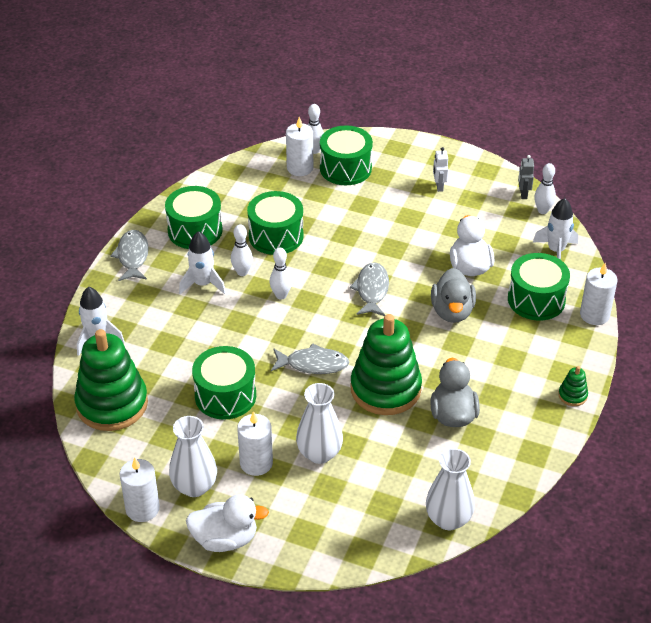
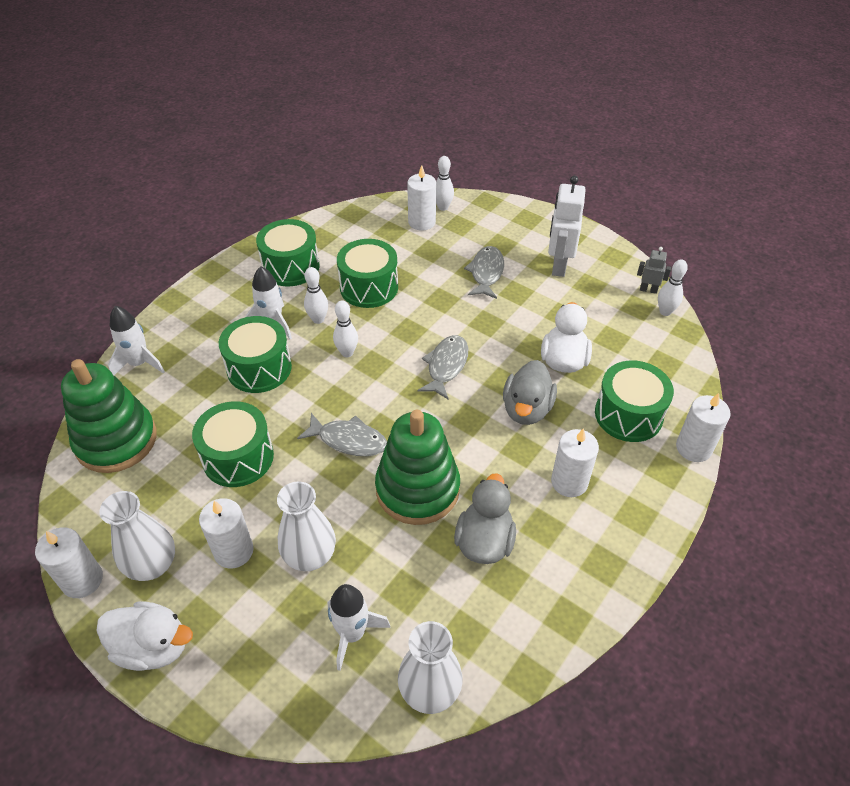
camera: 15 degrees right, 5 degrees up
grey fish [110,230,149,281] -> grey fish moved to [464,246,504,299]
green drum [320,125,373,185] -> green drum moved to [219,316,292,393]
white robot [433,147,448,192] -> white robot [548,175,586,277], size x1.97
grey robot [518,155,534,199] -> grey robot turned 90 degrees clockwise [637,247,671,294]
white rocket [533,198,578,260] -> white rocket moved to [328,584,391,671]
green stacking toy [558,366,588,406] -> none
none -> white candle [551,428,599,497]

